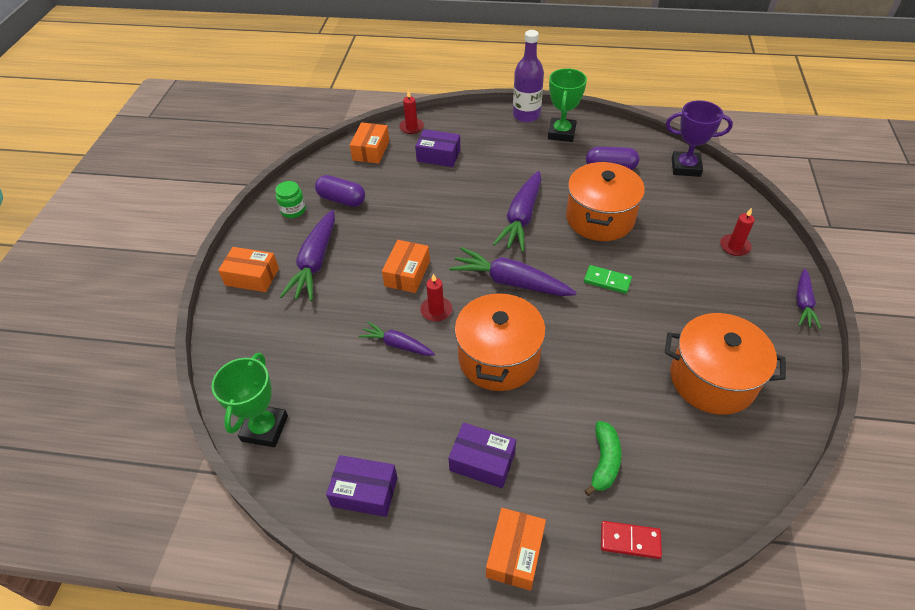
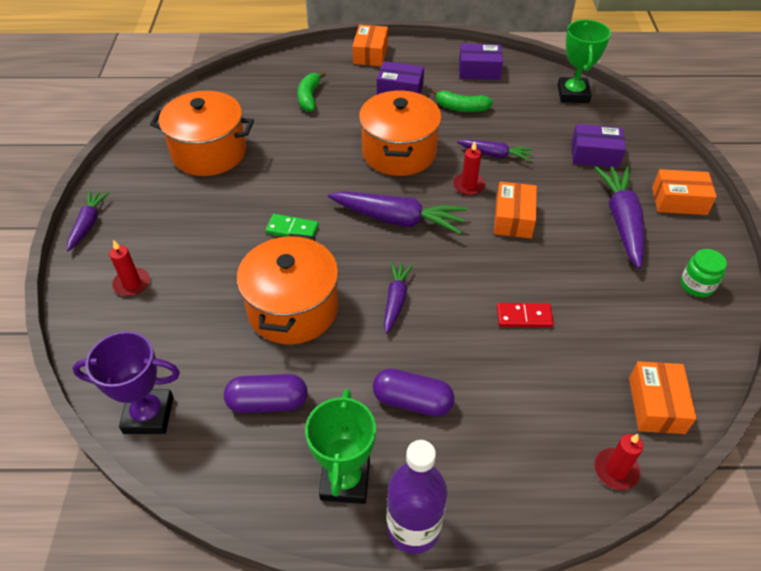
camera: 170 degrees right, 0 degrees up
purple capsule [315,175,365,207] -> purple capsule moved to [373,368,454,417]
purple box [415,129,460,167] -> purple box moved to [571,124,626,168]
purple carrot [493,171,541,252] -> purple carrot [384,261,414,334], size x0.59
red domino [601,521,662,559] -> red domino moved to [497,303,554,328]
none -> green banana [431,88,493,112]

